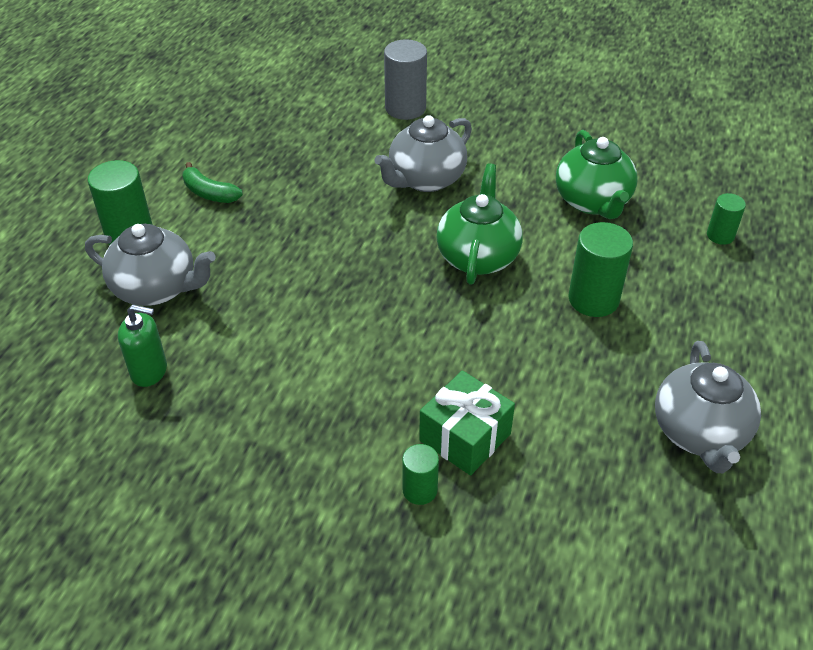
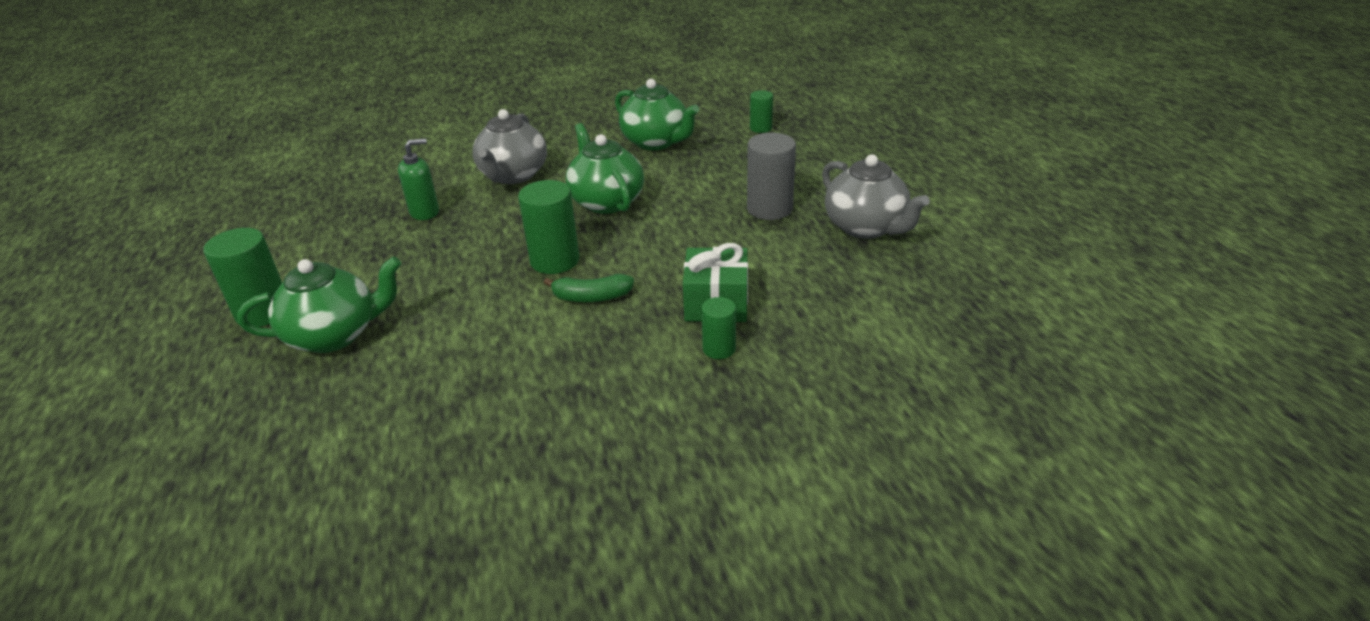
camera: 35 degrees left, 10 degrees down
grey teapot [85,224,216,306] -> green teapot [237,257,401,353]
green soap dispenser [118,305,167,387] -> green soap dispenser moved to [398,138,439,220]
green banana [182,162,243,203] -> green banana moved to [544,274,634,302]
grey cylinder [384,40,427,120] -> grey cylinder moved to [747,133,796,220]
green cylinder [569,222,633,317] -> green cylinder moved to [518,180,580,274]

